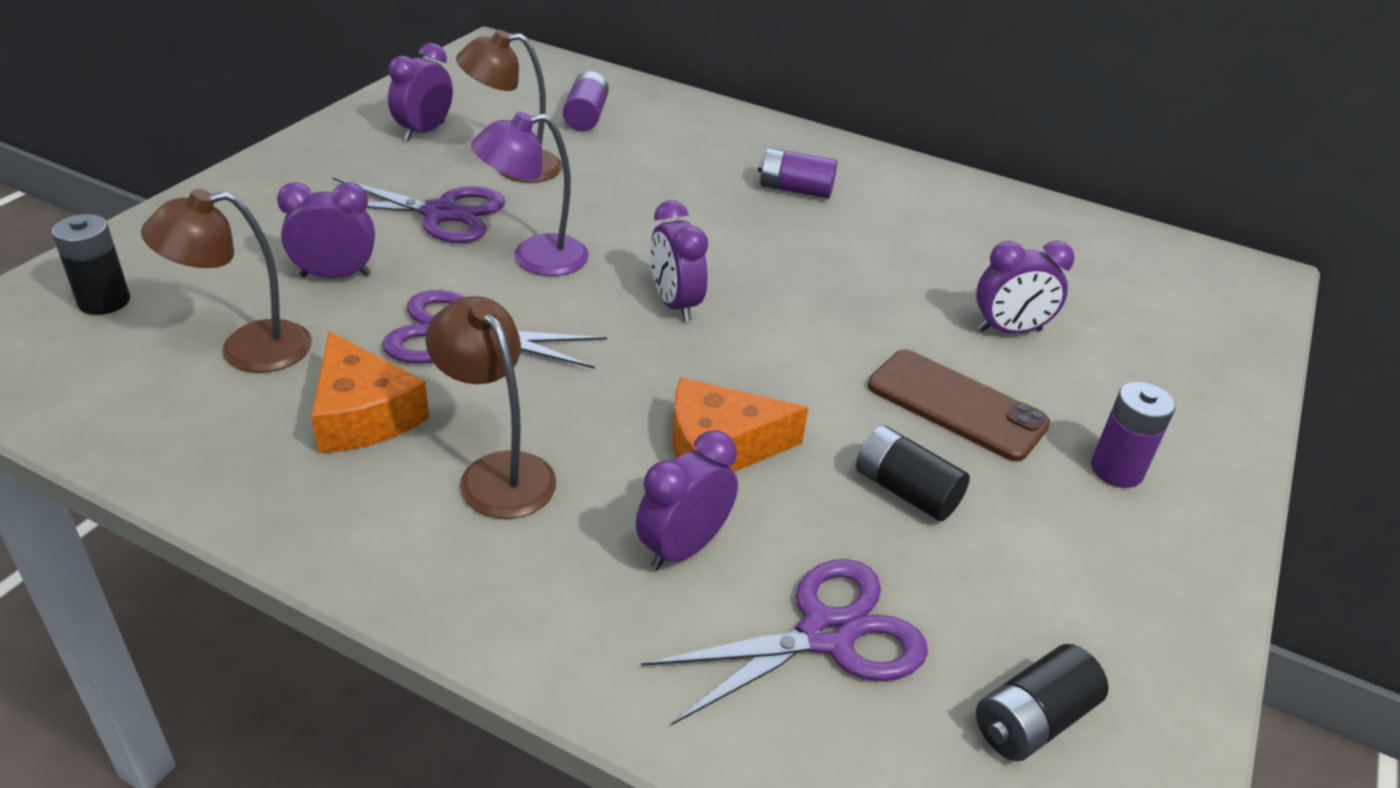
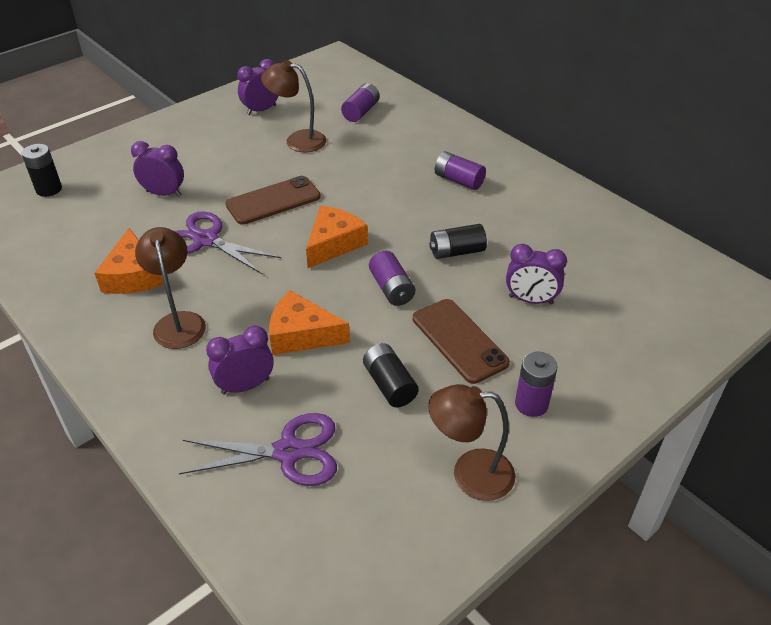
camera: 25 degrees right, 5 degrees up
brown lamp [141,189,312,373] -> brown lamp moved to [428,384,516,501]
purple scissors [333,178,505,243] -> none
purple lamp [471,112,589,276] -> brown phone [226,176,321,225]
purple clock [650,200,708,322] -> orange cheese [306,206,368,268]
black battery [976,644,1109,761] -> black battery moved to [429,224,487,259]
none -> purple battery [369,251,415,306]

